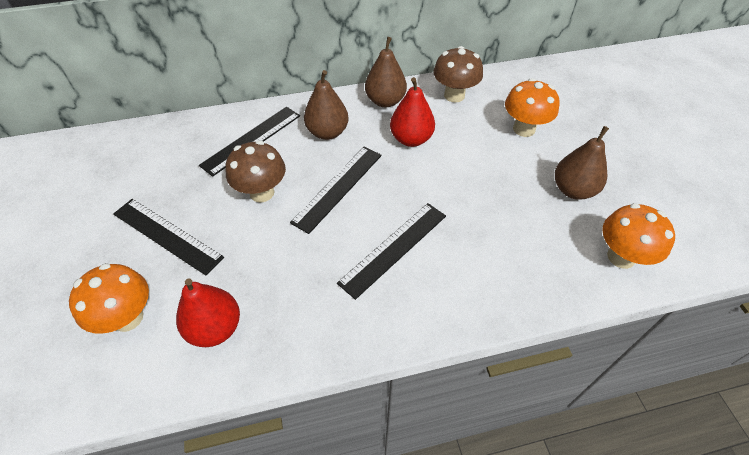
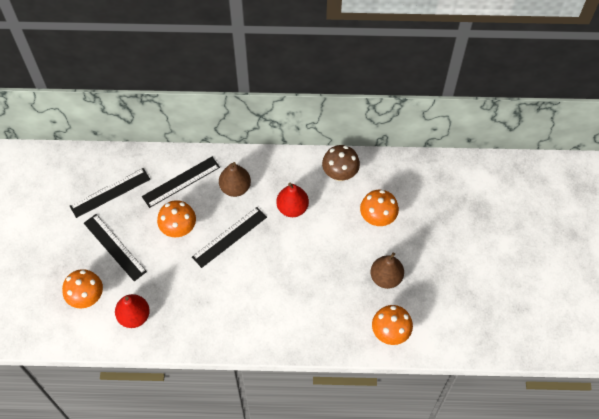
camera: 15 degrees right, 10 degrees up
brown mushroom [225,141,286,202] -> orange mushroom [157,200,196,237]
black ruler [337,203,446,300] -> black ruler moved to [70,168,150,218]
brown pear [365,37,407,107] -> none

